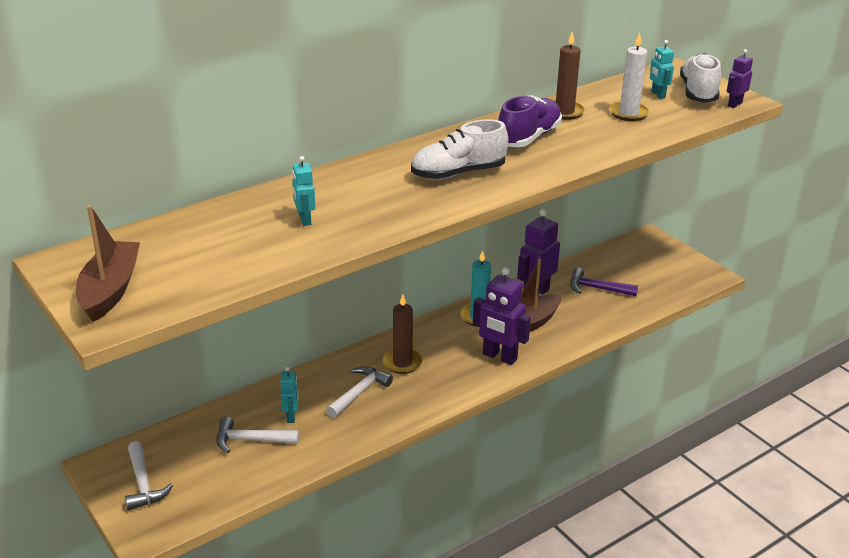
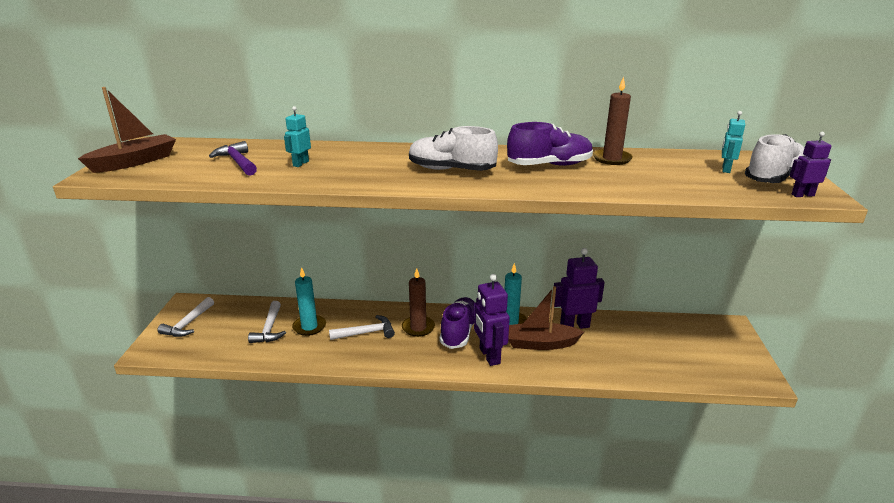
camera: 40 degrees right, 5 degrees down
white hammer [217,417,299,453] -> white hammer turned 135 degrees counterclockwise [248,301,286,343]
turquoise robot [281,367,299,423] -> turquoise candle [292,267,326,336]
purple hammer [570,268,638,296] -> purple hammer moved to [209,141,257,176]
white candle [609,32,650,121] -> none
none -> purple shoe [439,297,475,349]

